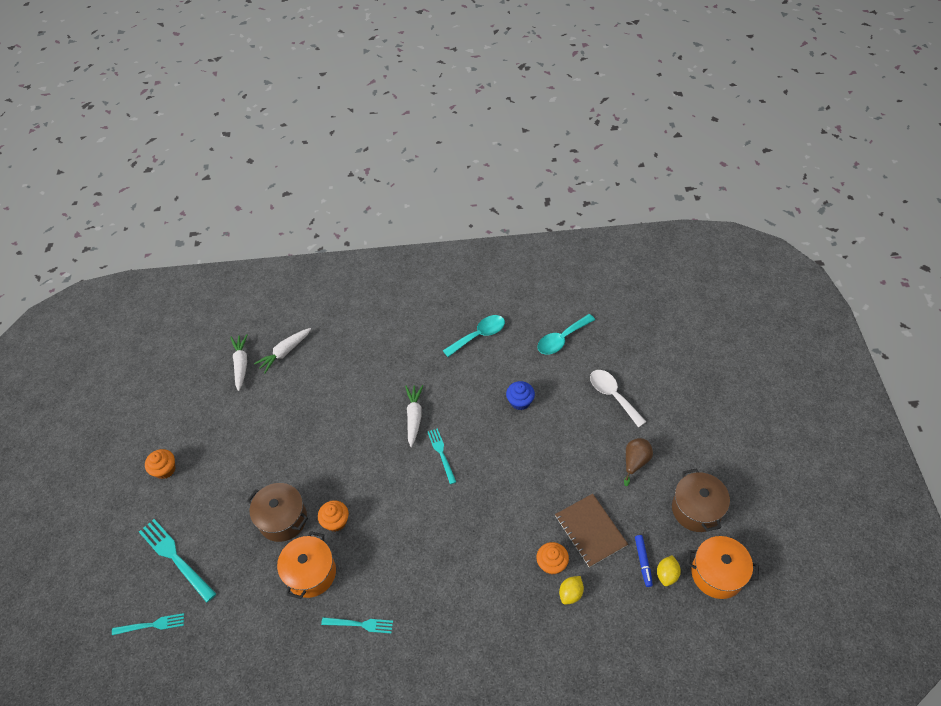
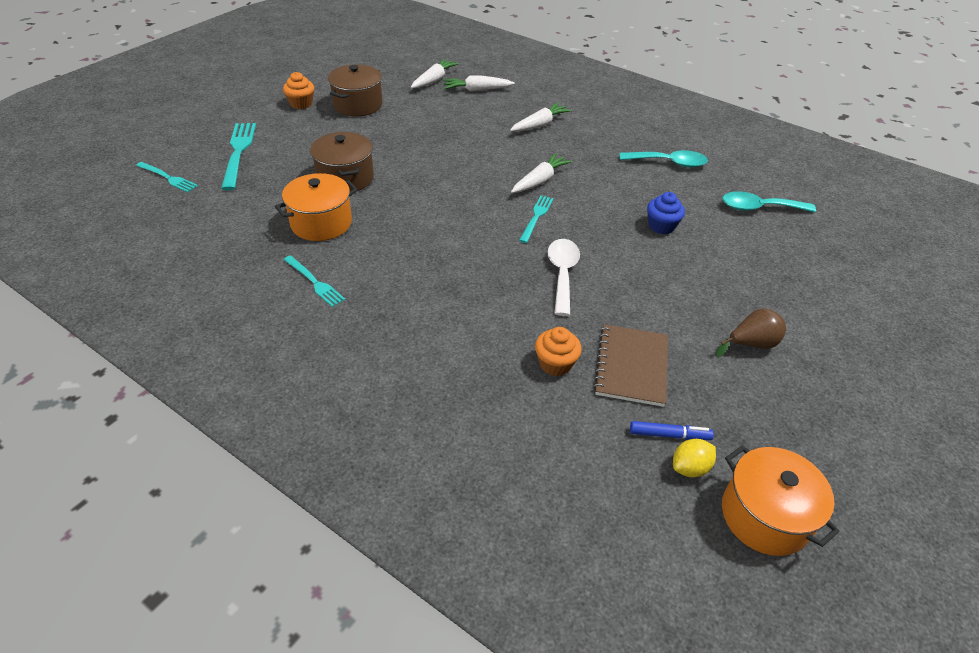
camera: 35 degrees right, 10 degrees down
orange cupcake [318,500,349,532] -> none
yellow lemon [559,576,584,604] -> none
white spoon [590,370,646,427] -> white spoon moved to [547,239,580,316]
blue marker [635,535,653,587] -> blue marker turned 120 degrees counterclockwise [630,421,714,440]
brown pot [672,469,730,532] -> brown pot moved to [328,64,382,116]
none -> white carrot [510,103,572,132]

